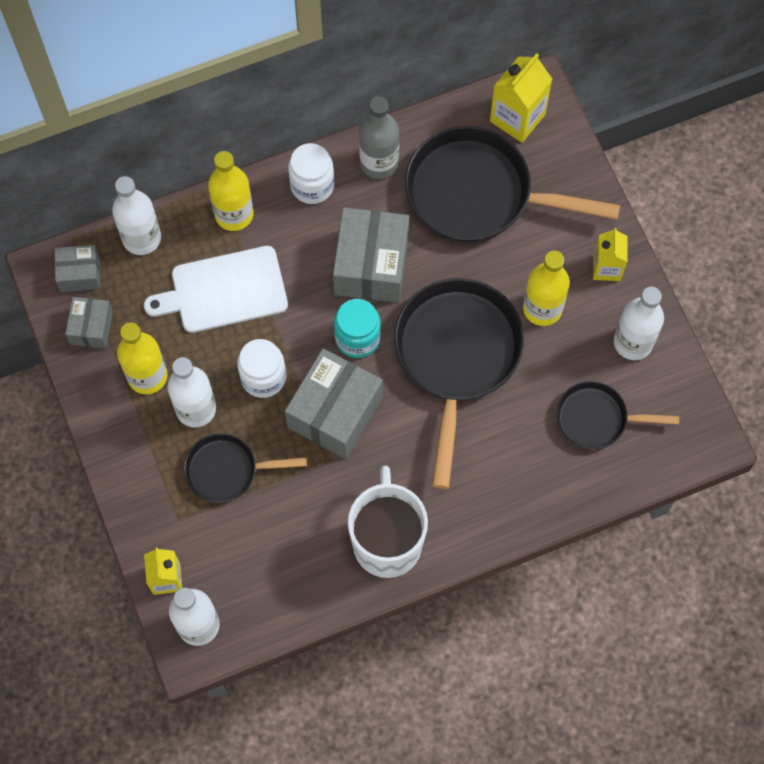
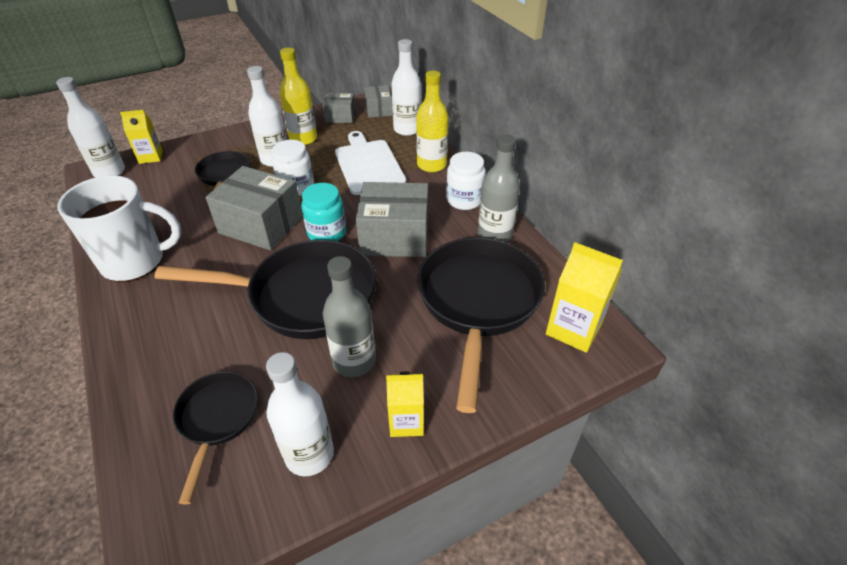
camera: 85 degrees right, 25 degrees down
yellow bottle [523,251,570,326] -> grey bottle [323,256,376,377]

